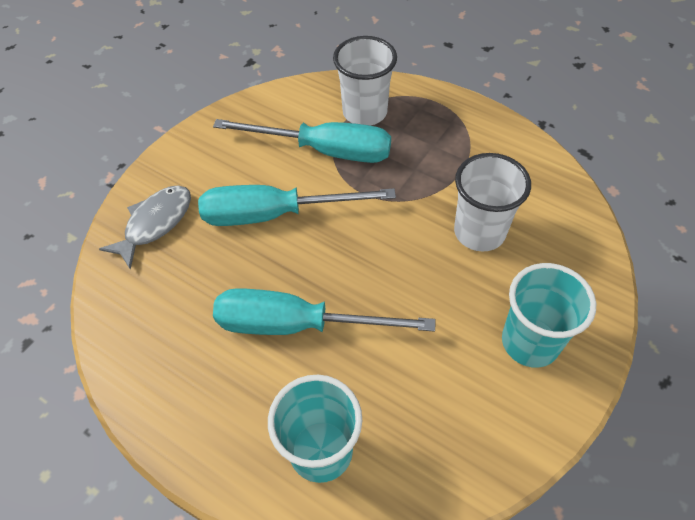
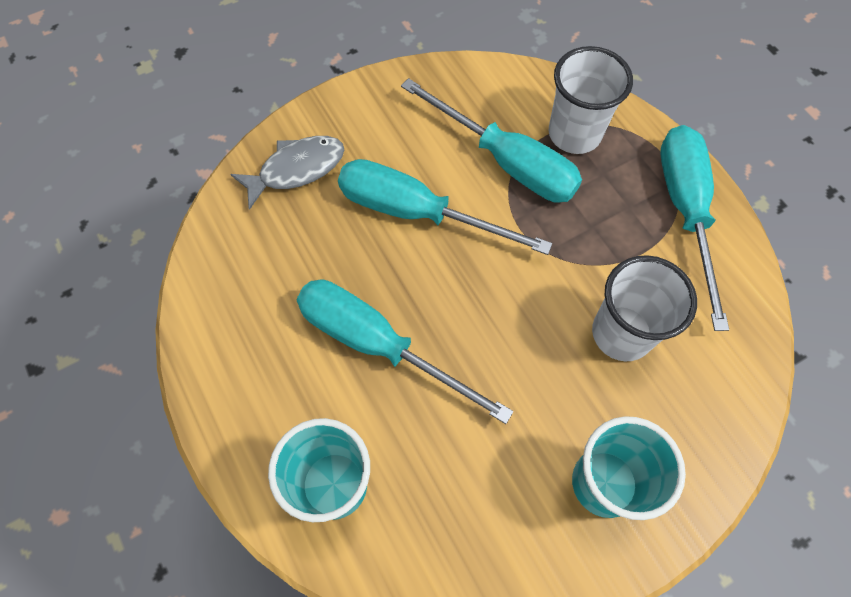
camera: 25 degrees right, 10 degrees up
none -> turquoise screwdriver [660,125,729,331]

